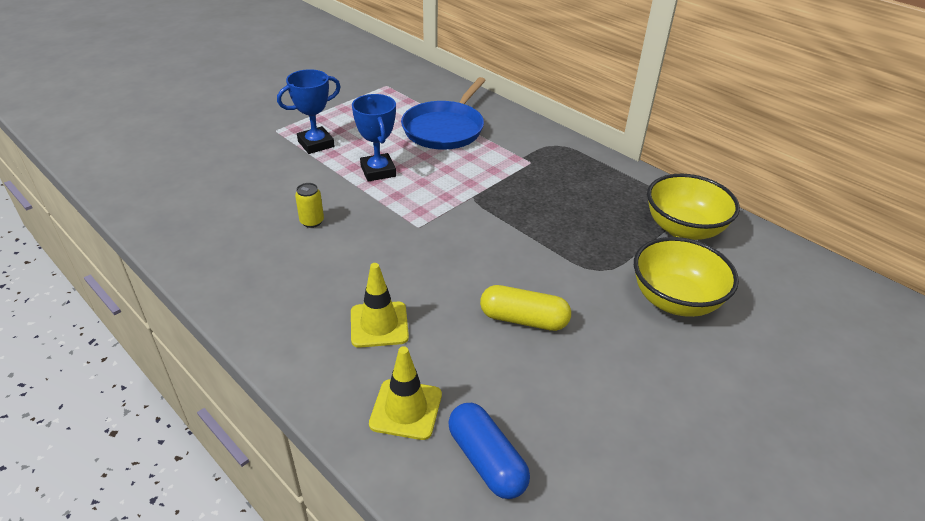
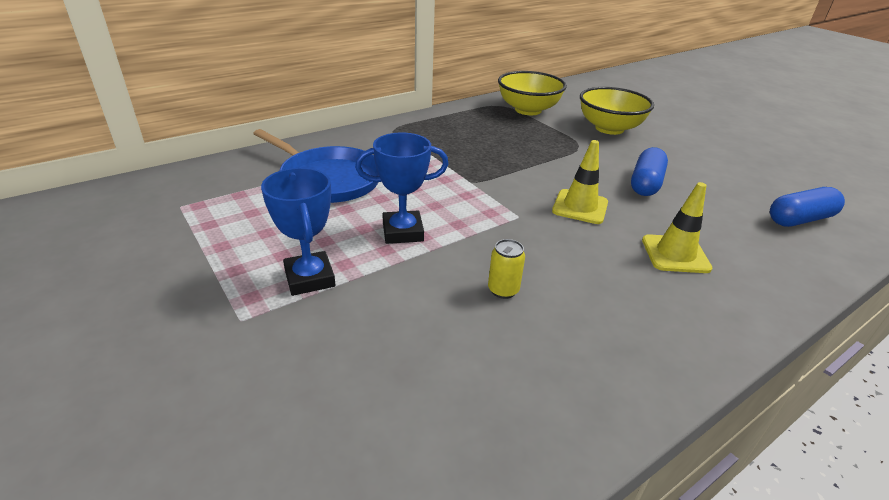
camera: 80 degrees left, 5 degrees down
yellow traffic cone [369,346,442,440] -> yellow traffic cone moved to [552,140,608,224]
yellow capsule [480,285,571,331] -> blue capsule [631,147,668,196]

